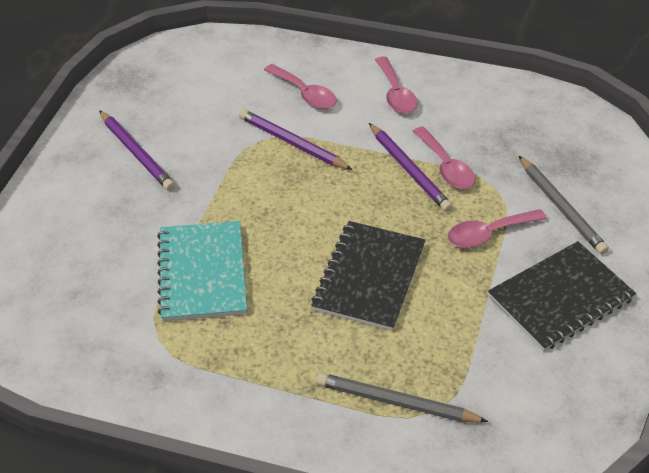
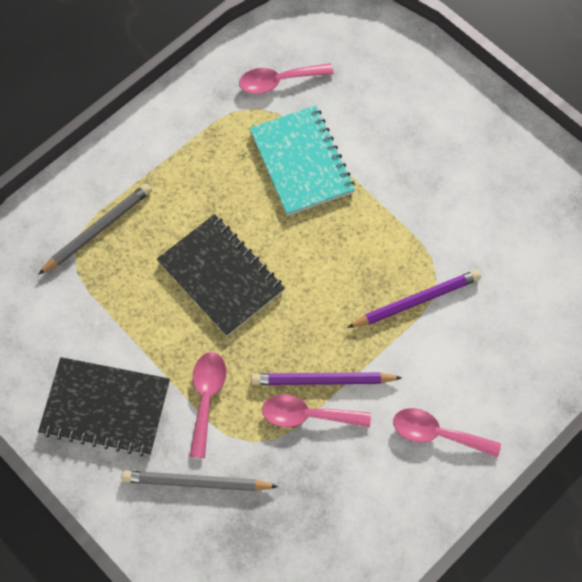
camera: 120 degrees right, 20 degrees up
purple pencil [99,110,175,191] -> none
turquoise notebook [157,221,247,322] -> turquoise notebook turned 45 degrees clockwise [249,105,355,216]
pink spoon [264,64,337,109] -> pink spoon moved to [239,63,334,94]
black notebook [488,241,636,351] -> black notebook turned 75 degrees counterclockwise [38,357,170,456]

